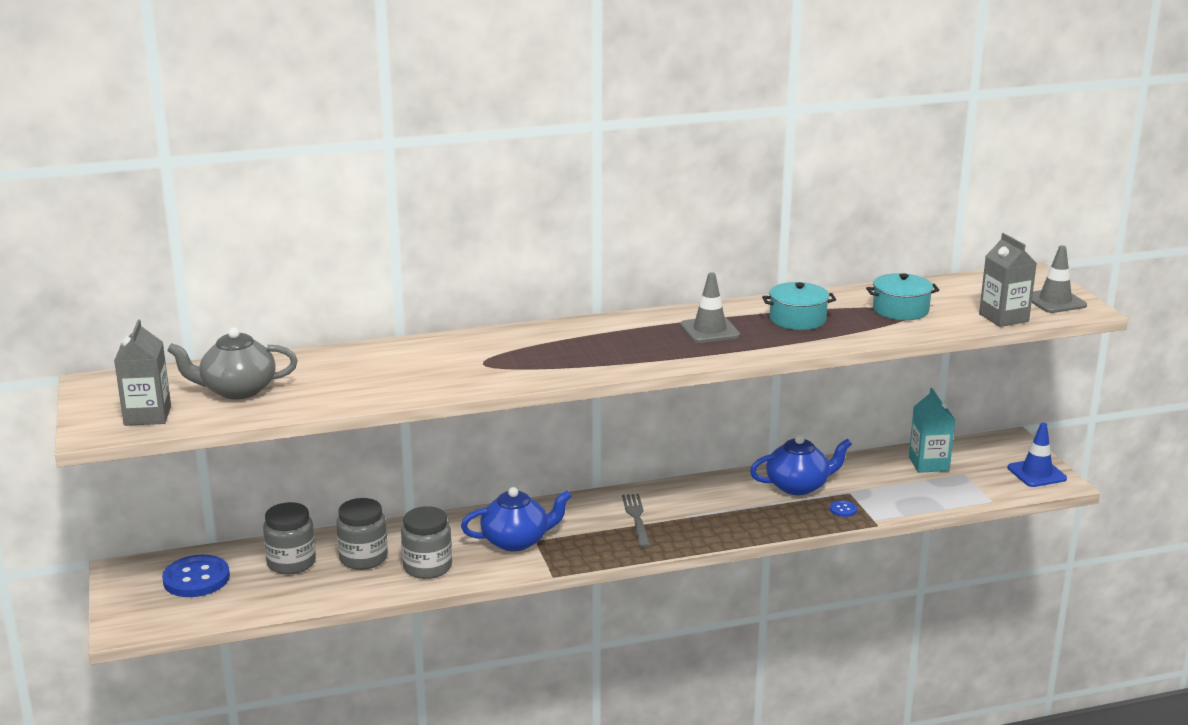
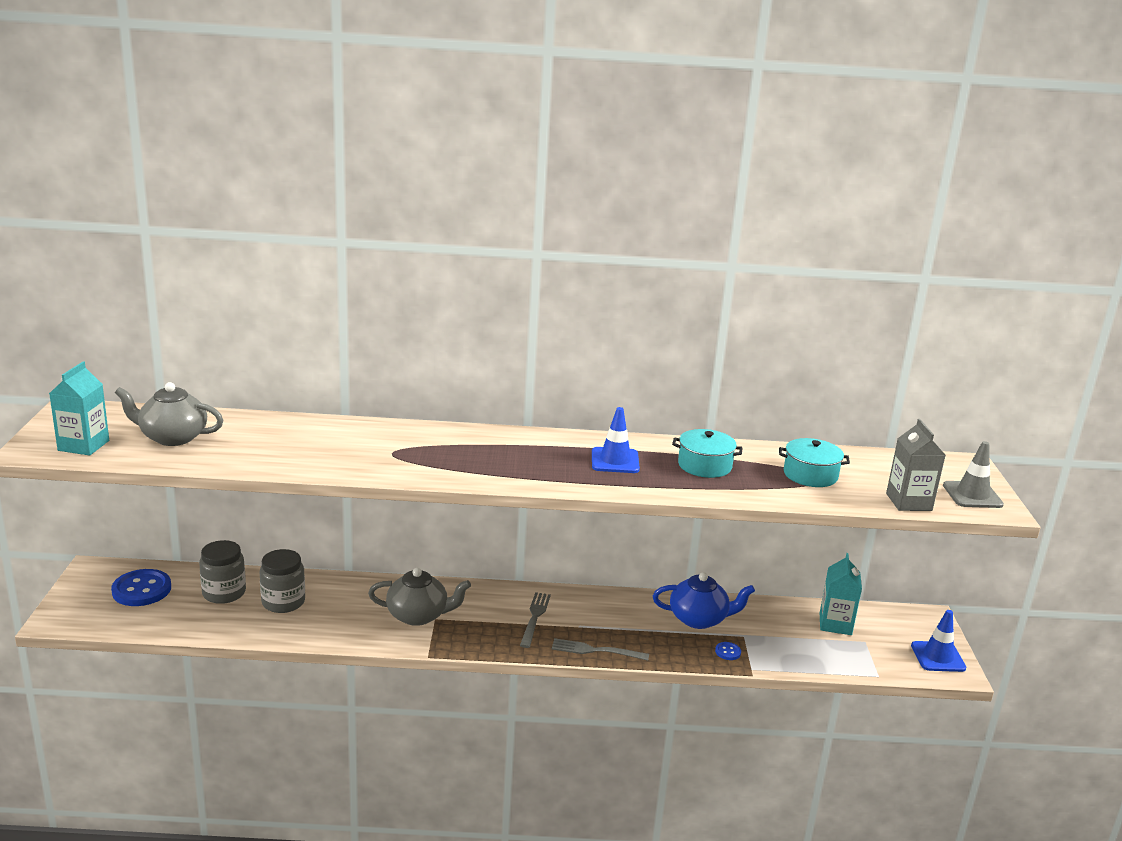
camera: 15 degrees right, 0 degrees up
grey carton [114,319,171,426] -> turquoise carton [49,362,109,456]
grey jar [401,506,452,579] -> none
blue teapot [461,487,571,552] -> grey teapot [368,568,471,626]
grey traffic cone [680,272,740,343] -> blue traffic cone [592,407,640,473]
none -> grey fork [552,638,649,661]

